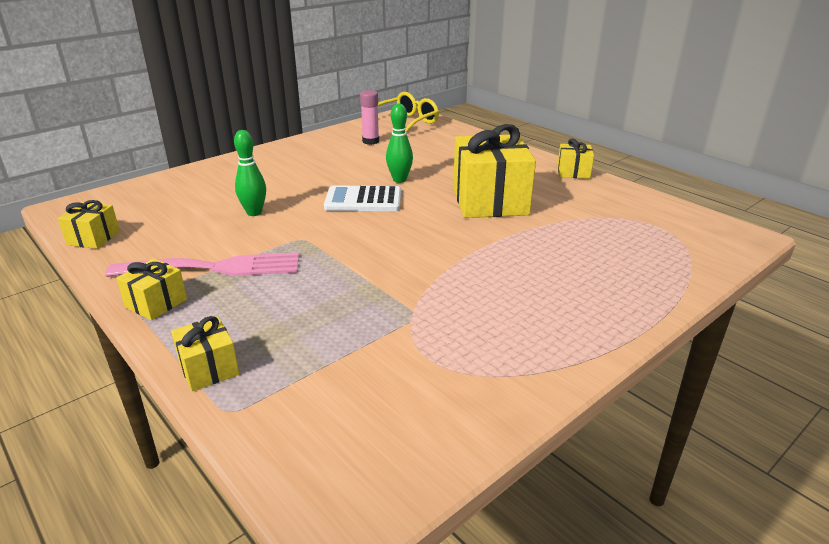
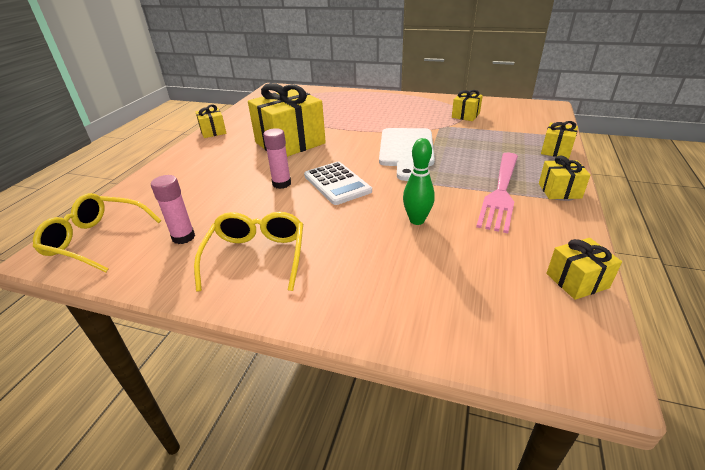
camera: 120 degrees left, 5 degrees up
pink fork [105,252,299,277] -> pink fork turned 120 degrees counterclockwise [476,152,518,233]
green bowling pin [386,104,413,183] -> pink glue stick [263,128,291,189]
none -> yellow glasses [194,212,303,291]
none -> white cutting board [379,128,435,181]
none -> yellow gift [452,90,483,121]

